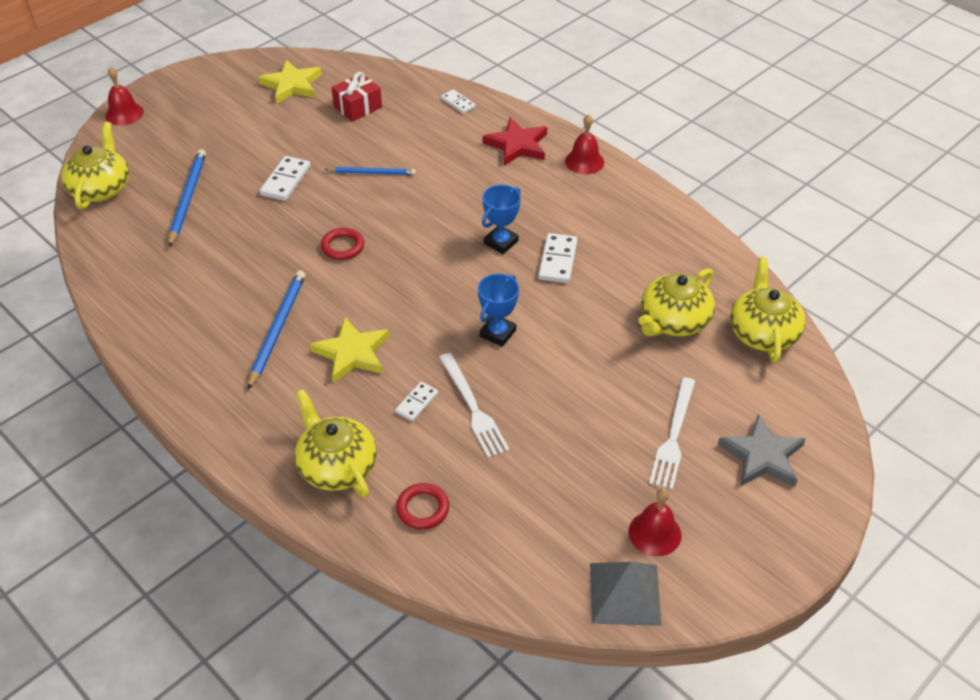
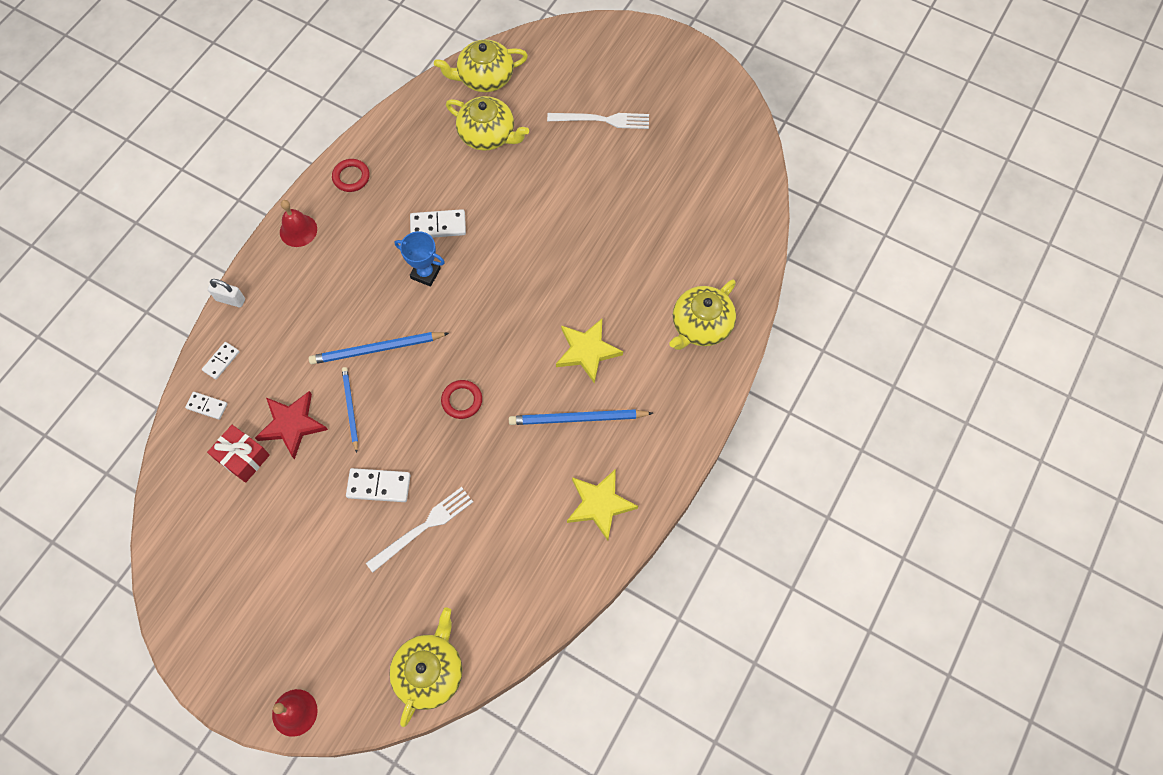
camera: 105 degrees left, 20 degrees up
yellow teapot [61,122,129,209] -> yellow teapot turned 120 degrees clockwise [389,607,462,727]
blue pencil [169,149,206,247] -> blue pencil moved to [309,332,449,364]
yellow star [258,60,322,104] -> yellow star moved to [567,469,638,541]
white domino [395,382,438,422] -> white domino moved to [185,392,227,420]
red ring [396,483,449,530] -> red ring moved to [332,159,370,192]
white fork [439,353,510,458] -> white fork moved to [366,487,473,572]
blue trophy [478,274,519,347] -> none
red star [483,117,547,166] -> red star moved to [255,391,328,459]
grey pyramid [590,562,662,626] -> none
red bell [629,488,681,556] -> none
grey star [718,414,805,487] -> none
none -> white padlock [208,279,245,307]

